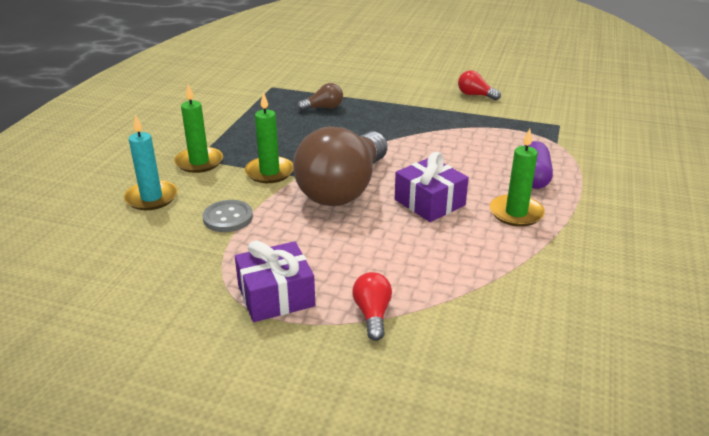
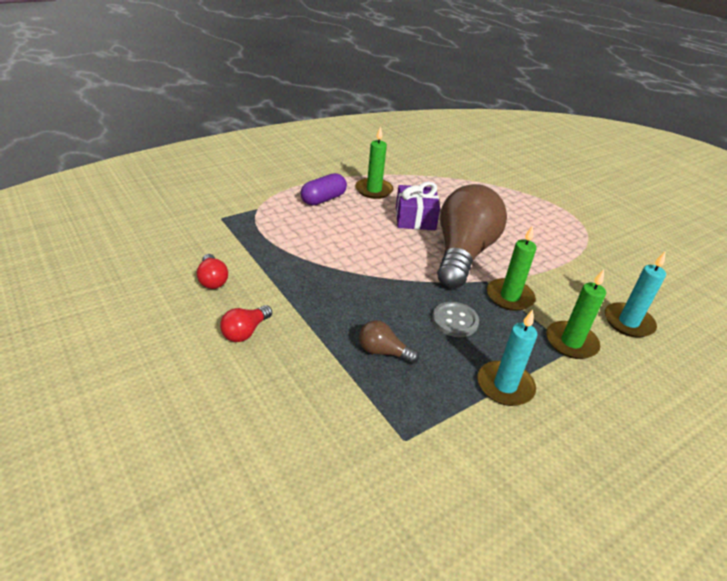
camera: 145 degrees left, 5 degrees up
grey button [203,200,253,232] -> grey button moved to [432,302,479,337]
purple gift [235,240,315,322] -> none
brown light bulb [293,126,388,206] -> brown light bulb turned 45 degrees counterclockwise [437,184,507,288]
red light bulb [352,272,392,341] -> red light bulb moved to [220,305,272,342]
none -> turquoise candle [477,310,537,406]

